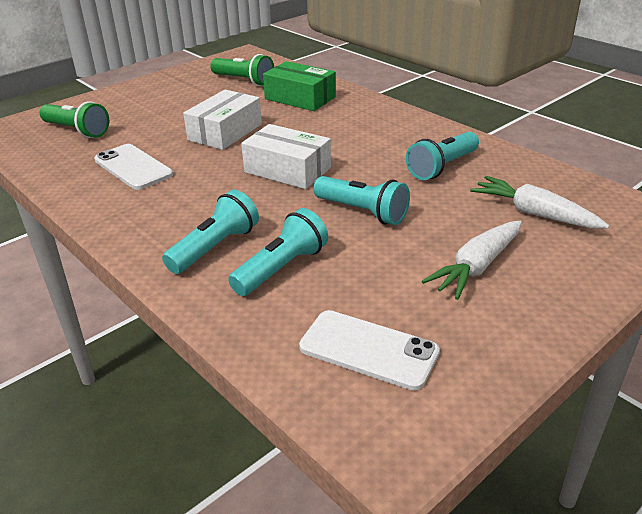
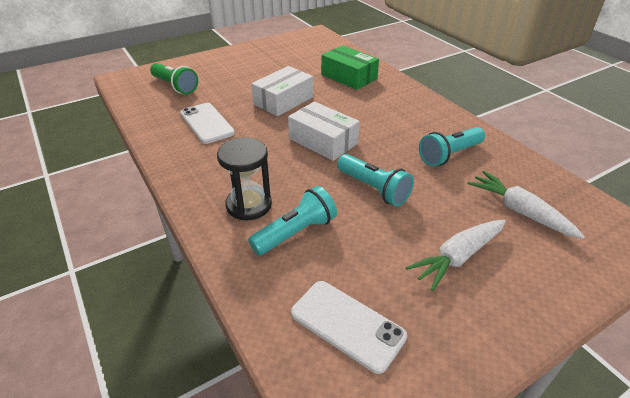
camera: 10 degrees right, 5 degrees up
turquoise flashlight [162,190,259,274] -> black hourglass [217,137,272,220]
green flashlight [210,54,274,86] -> none

